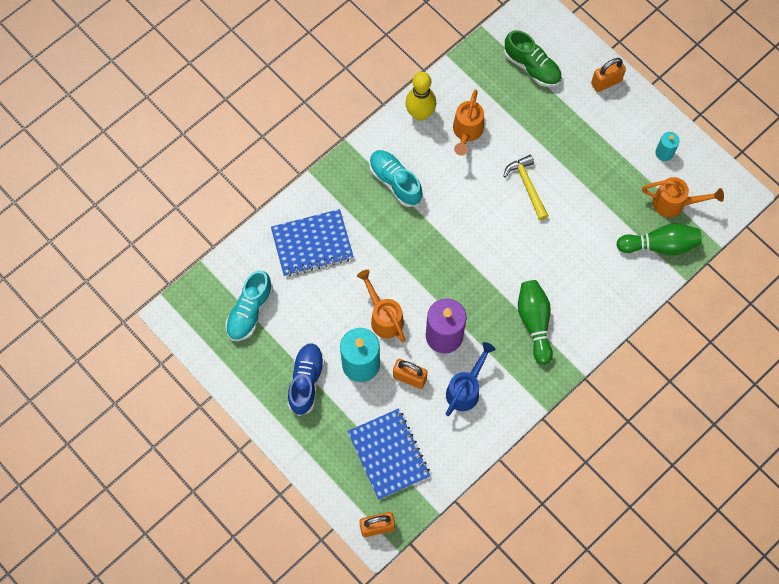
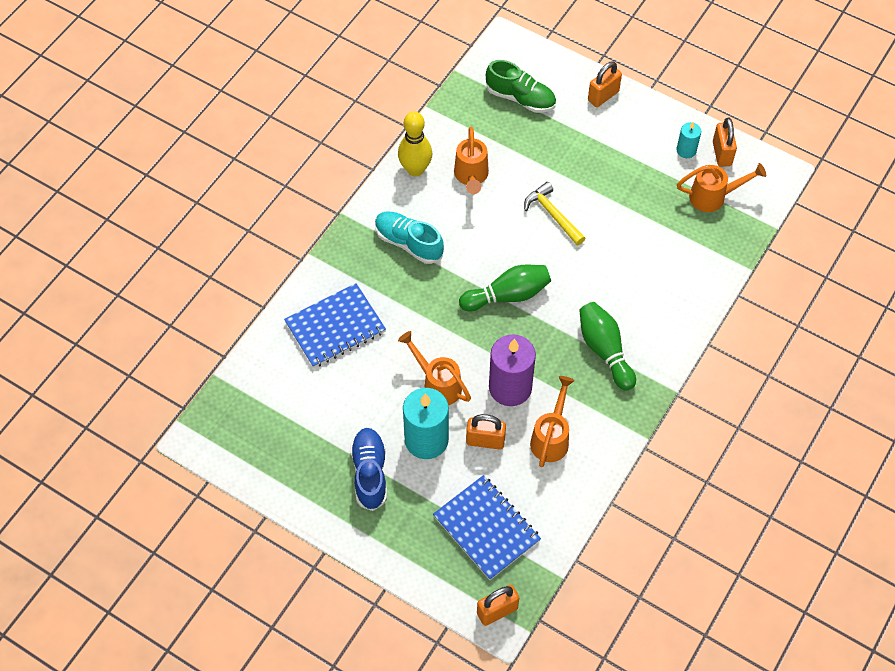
camera: 15 degrees left, 10 degrees down
turquoise shoe [226,270,273,341] -> none
blue watering can [446,342,496,416] -> orange watering can [530,376,575,467]
green bowling pin [617,223,702,255] -> green bowling pin moved to [459,265,551,311]
none -> orange padlock [713,118,737,167]

